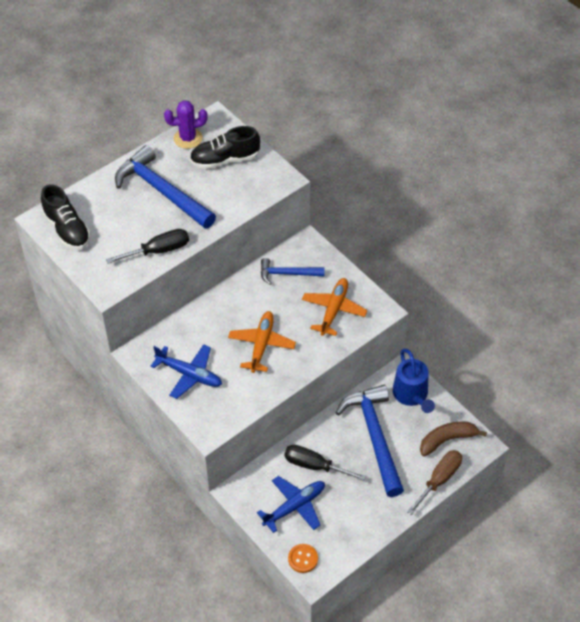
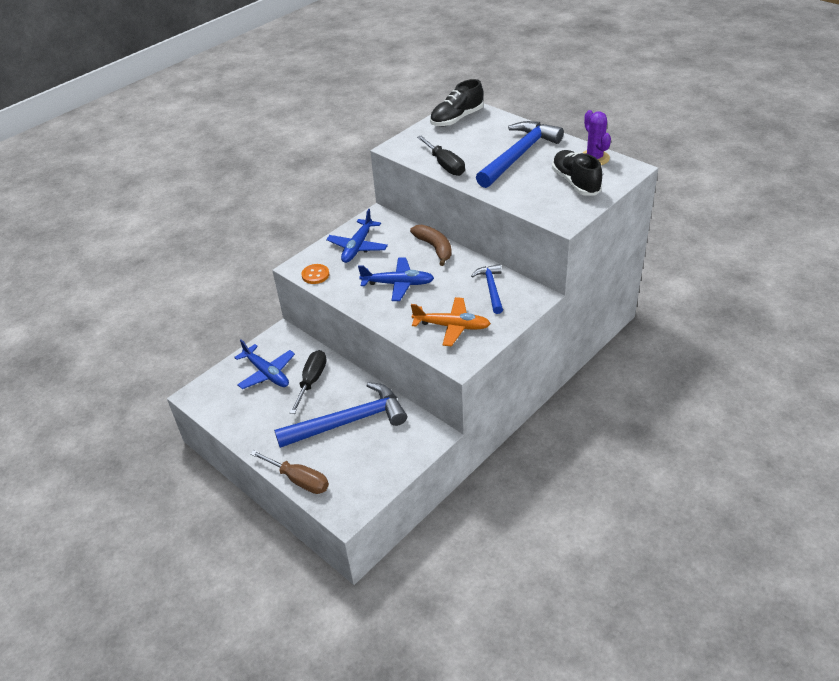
camera: 85 degrees right, 10 degrees down
orange plane [228,311,296,373] -> blue plane [358,258,434,301]
orange button [288,544,318,573] -> orange button moved to [301,264,329,284]
blue watering can [393,349,435,413] -> none
brown banana [420,421,487,457] -> brown banana moved to [410,224,452,266]

